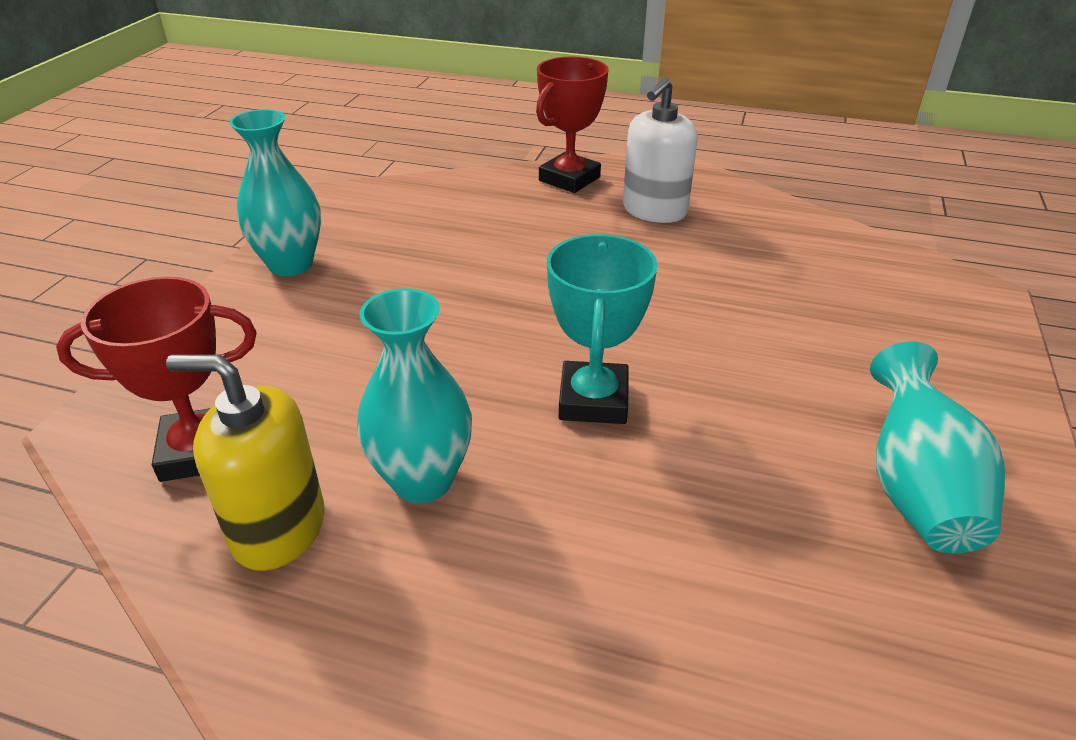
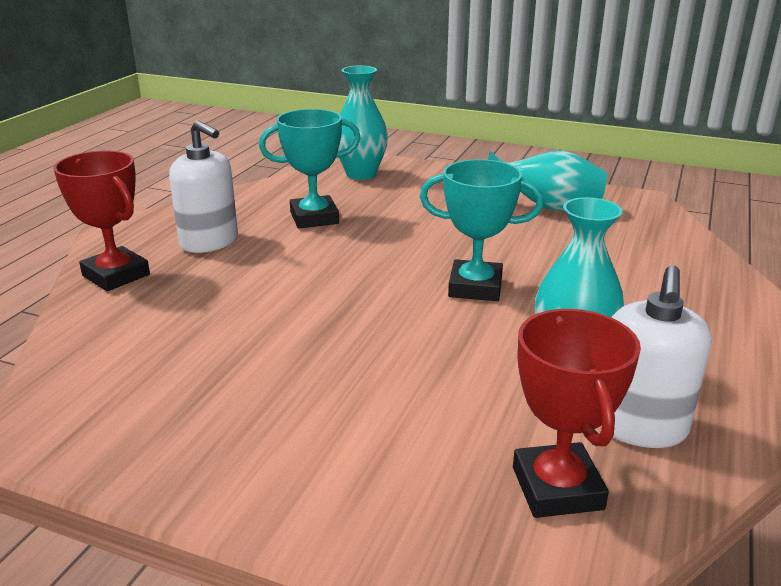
camera: 85 degrees left, 10 degrees down
yellow soap dispenser [166,354,325,571] -> white soap dispenser [600,265,711,448]
turquoise vase [229,109,321,276] -> turquoise vase moved to [338,66,388,180]
none -> turquoise trophy [259,109,361,229]

